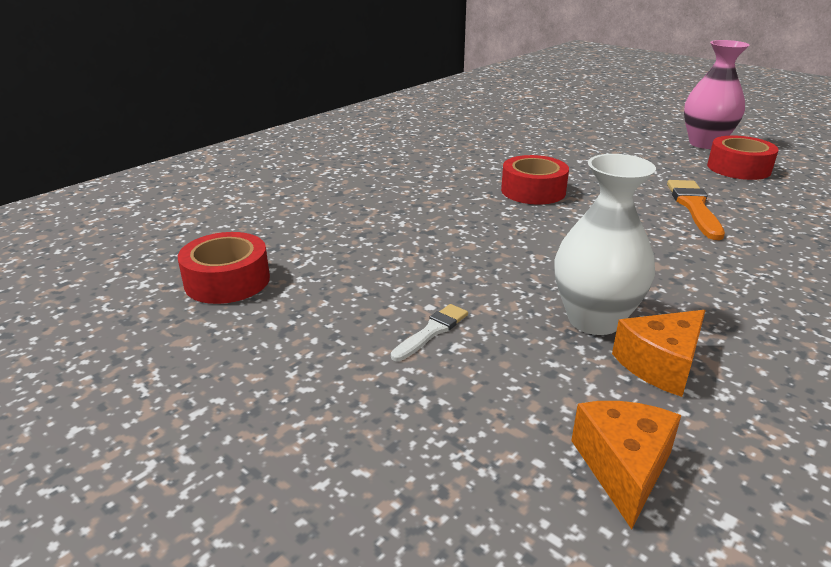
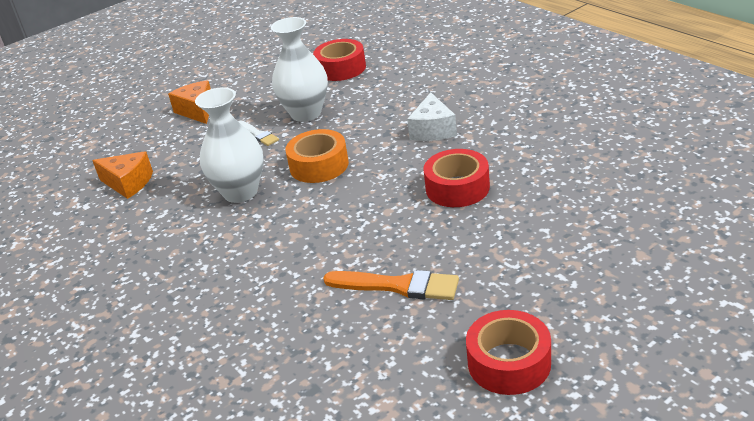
camera: 105 degrees right, 5 degrees up
orange cheese [612,310,706,397] -> orange cheese moved to [168,80,211,124]
pink vase [684,40,749,149] -> none
none -> white vase [271,17,328,122]
none -> orange tape [285,129,349,183]
none -> white cheese [407,92,457,141]

